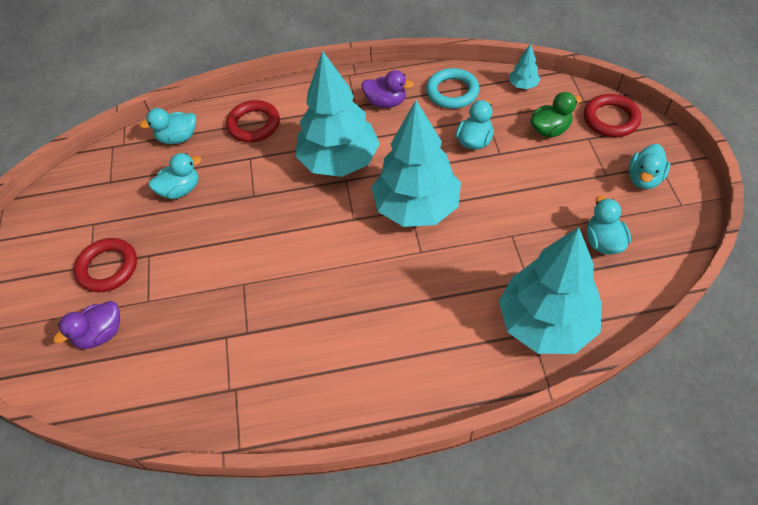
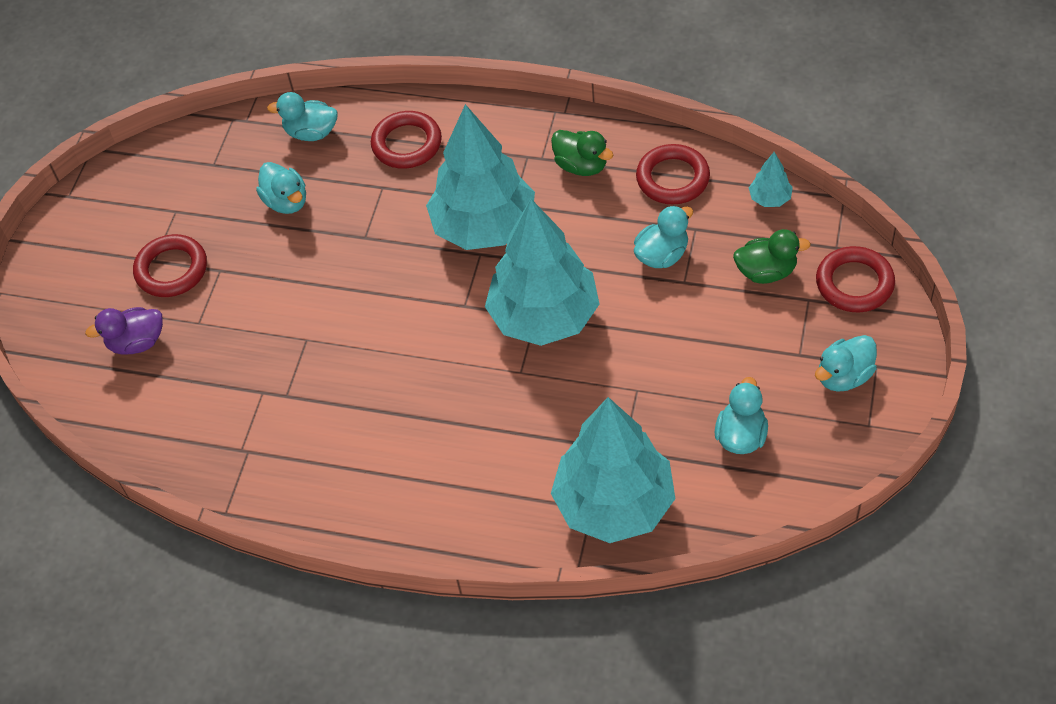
camera: 25 degrees right, 0 degrees up
turquoise duck [149,153,201,199] -> turquoise duck turned 60 degrees clockwise [256,162,306,214]
purple duck [362,70,414,108] -> green duck [551,130,613,176]
turquoise ring [426,68,479,109] -> red ring [636,144,710,204]

